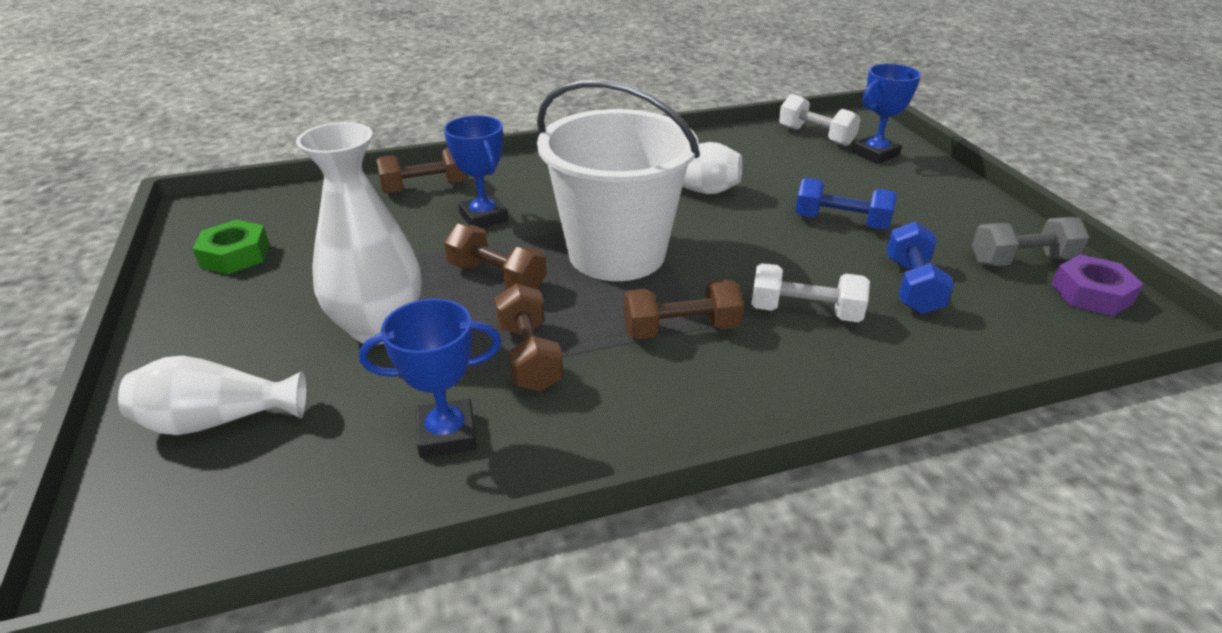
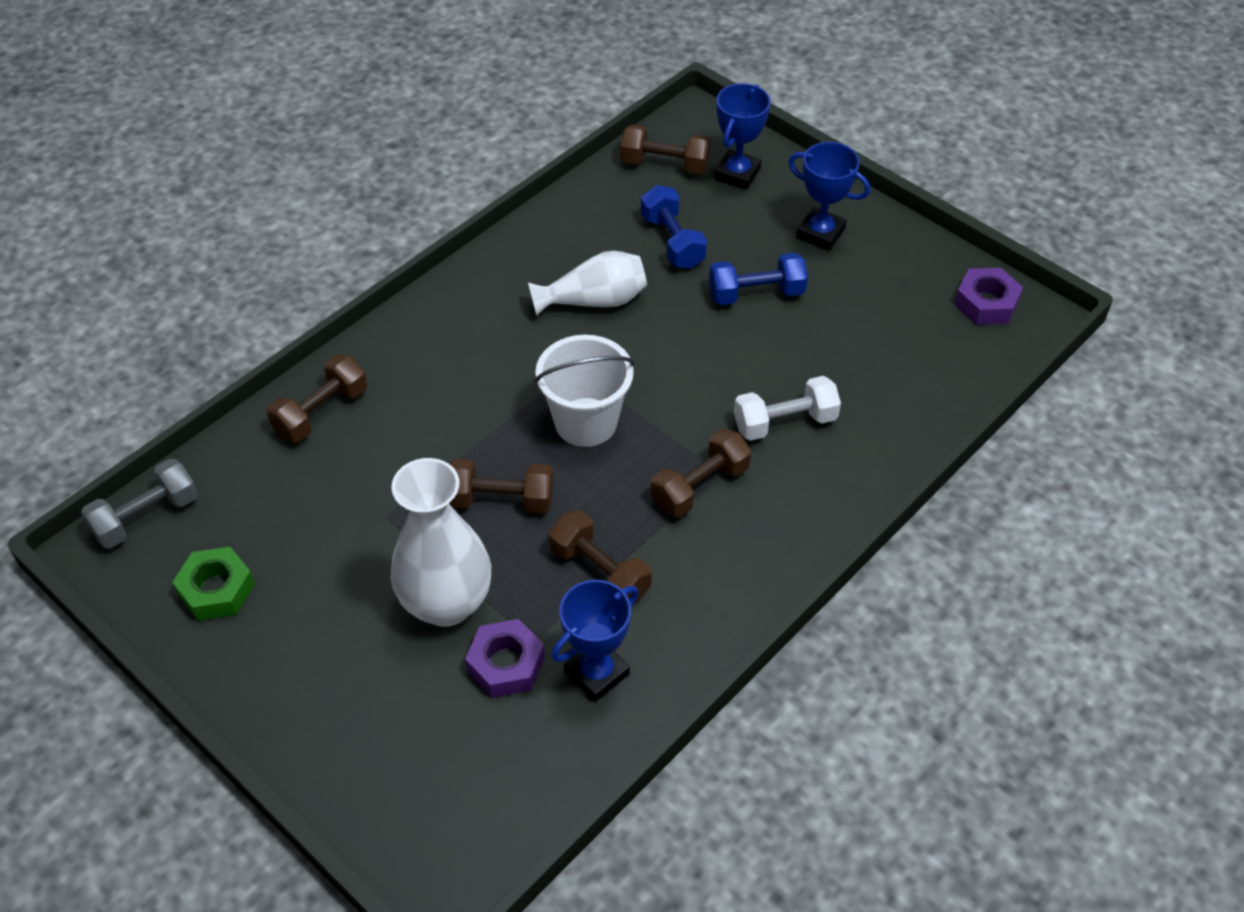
camera: 30 degrees left, 15 degrees up
white vase [118,356,307,435] -> none
blue trophy [444,115,508,228] -> blue trophy moved to [788,142,870,251]
white bucket [537,79,700,281] -> white bucket [534,335,634,447], size x0.63
white dumbbell [779,94,861,146] -> brown dumbbell [621,125,711,175]
blue dumbbell [887,221,954,314] -> blue dumbbell moved to [641,185,707,269]
grey dumbbell [972,217,1090,266] -> grey dumbbell moved to [81,458,198,549]
none -> purple nut [465,619,545,698]

